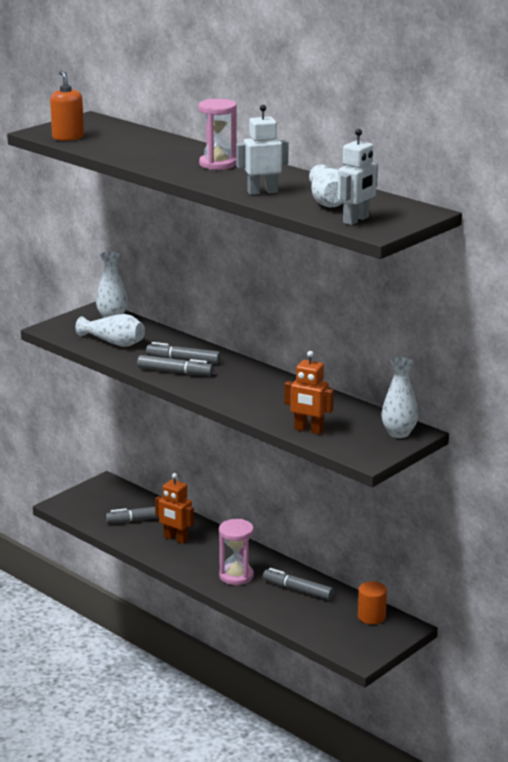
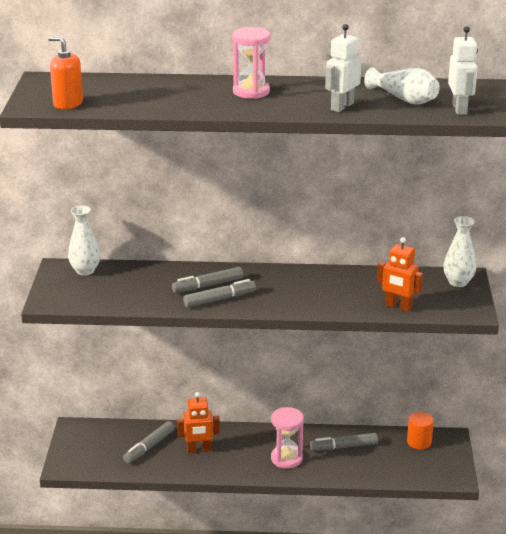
camera: 40 degrees left, 5 degrees up
white vase [75,314,145,347] -> none
orange robot [284,351,334,434] -> orange robot turned 45 degrees clockwise [377,237,423,312]

